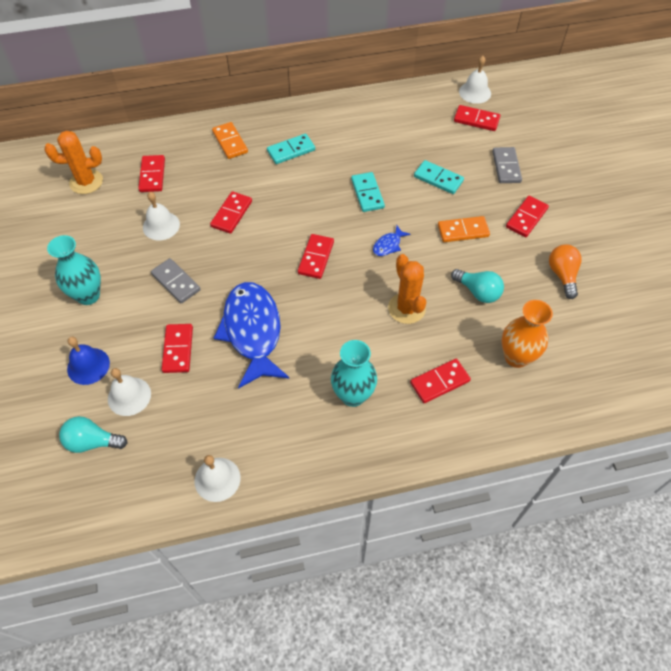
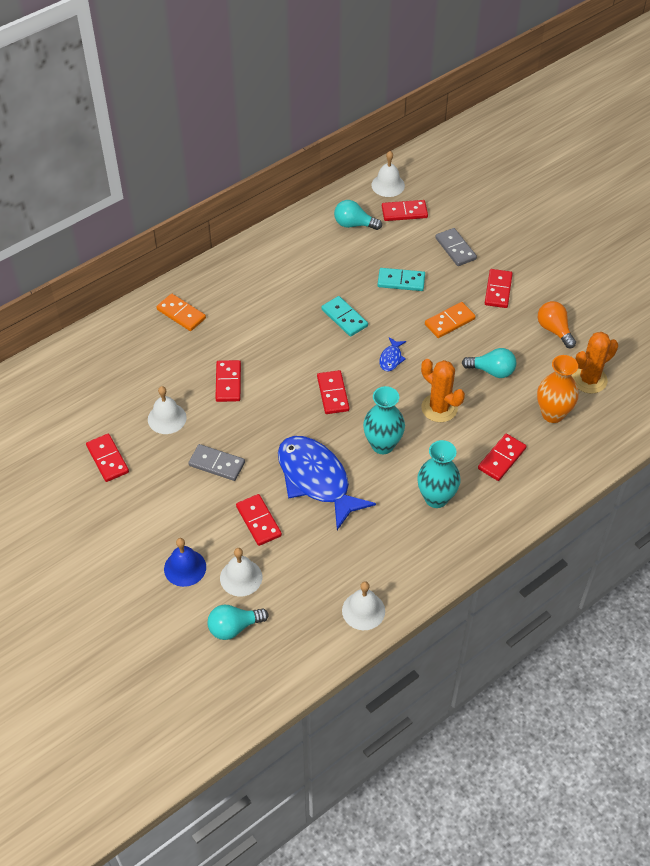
camera: 25 degrees left, 5 degrees down
orange cactus [45,131,103,194] -> orange cactus moved to [572,332,618,394]
turquoise vase [47,235,101,305] -> turquoise vase moved to [363,386,405,454]
red domino [138,155,165,192] -> red domino moved to [86,434,129,482]
turquoise domino [267,134,315,164] -> none
none -> turquoise light bulb [334,200,382,230]

